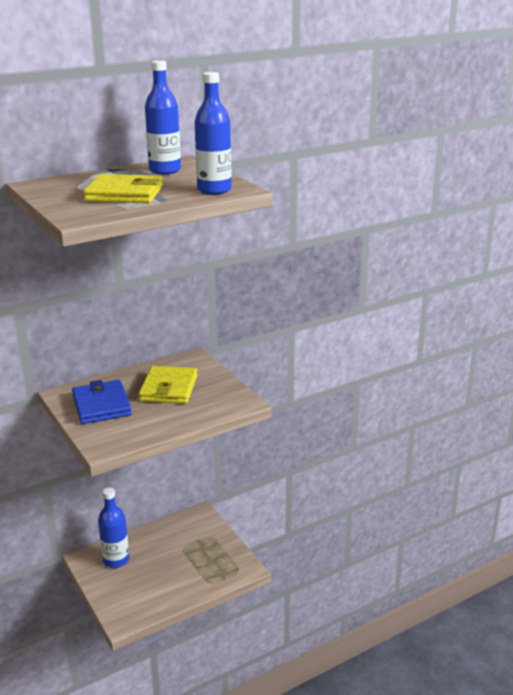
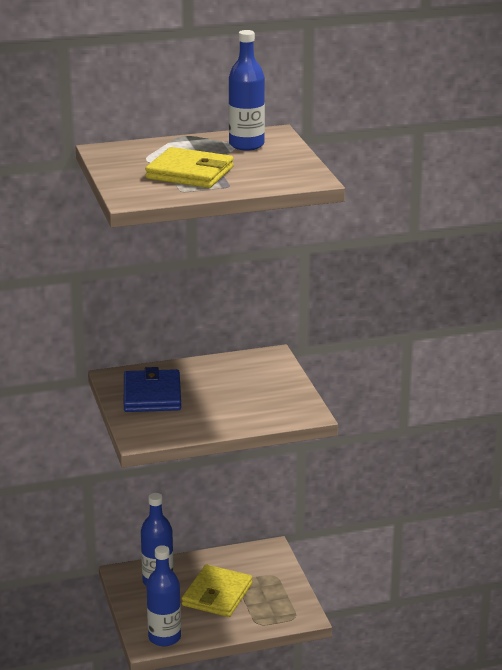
camera: 15 degrees right, 0 degrees up
yellow wallet [138,366,198,404] -> yellow wallet moved to [182,565,252,617]
blue bottle [195,72,232,195] -> blue bottle moved to [146,545,181,646]

